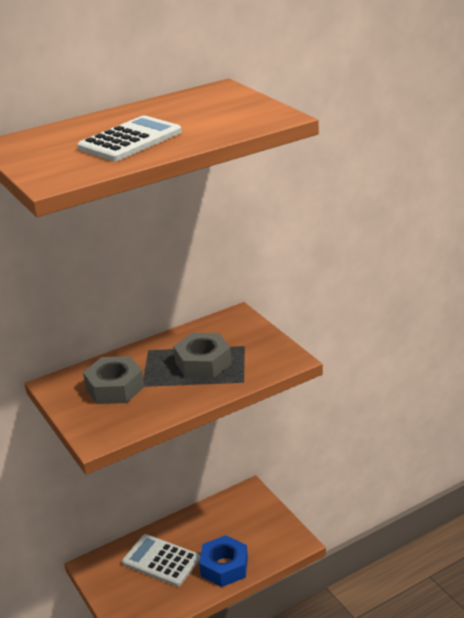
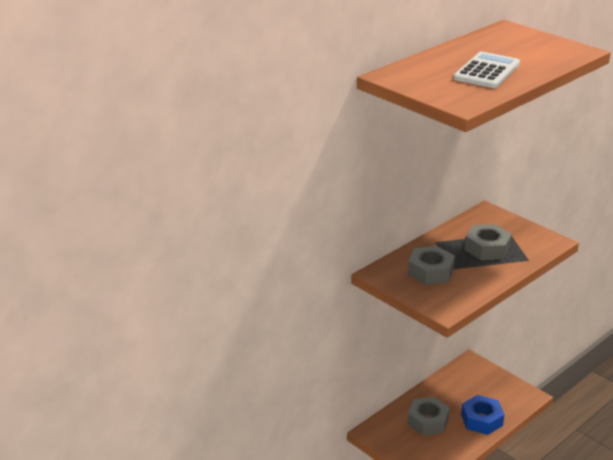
camera: 15 degrees left, 0 degrees up
white calculator [122,534,200,587] -> grey nut [407,397,450,436]

